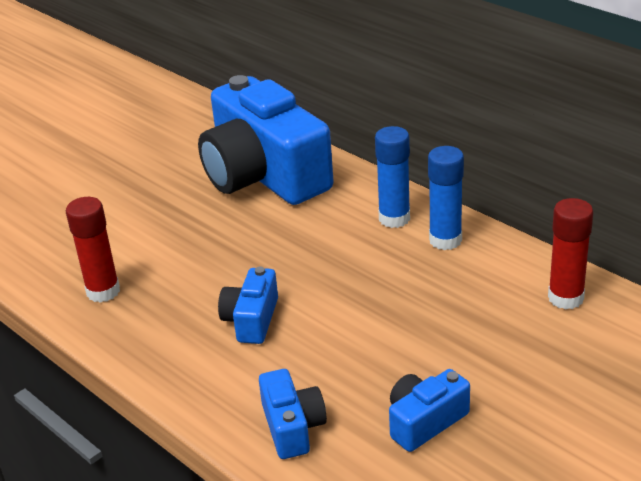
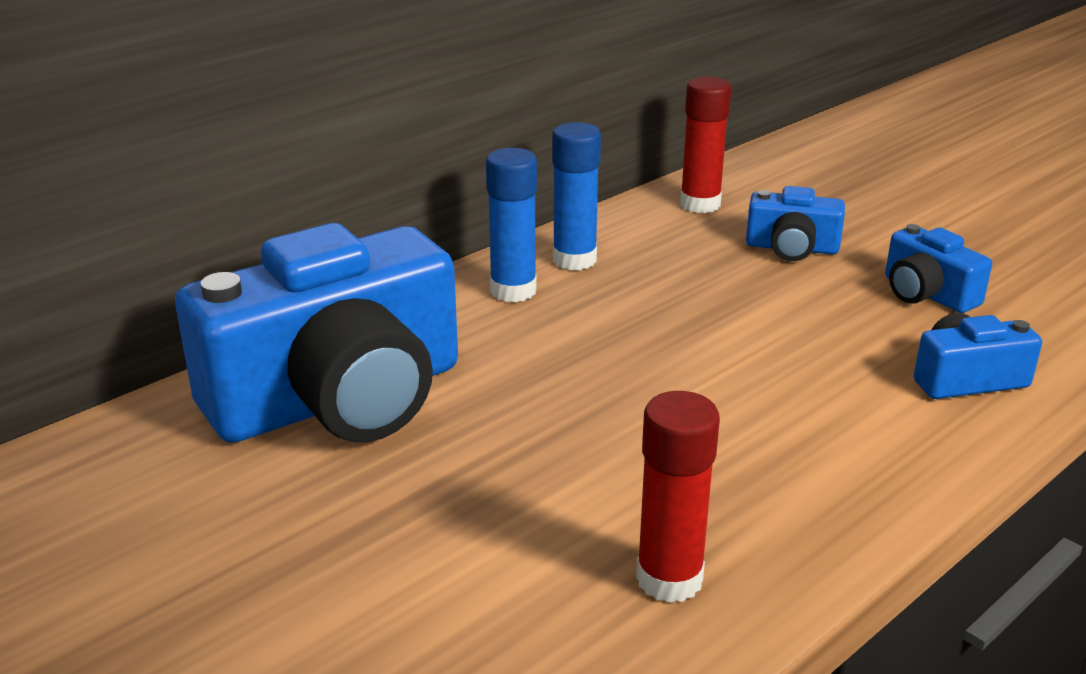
camera: 90 degrees left, 5 degrees down
blue camera [218,267,278,344] -> blue camera moved to [746,186,845,261]

